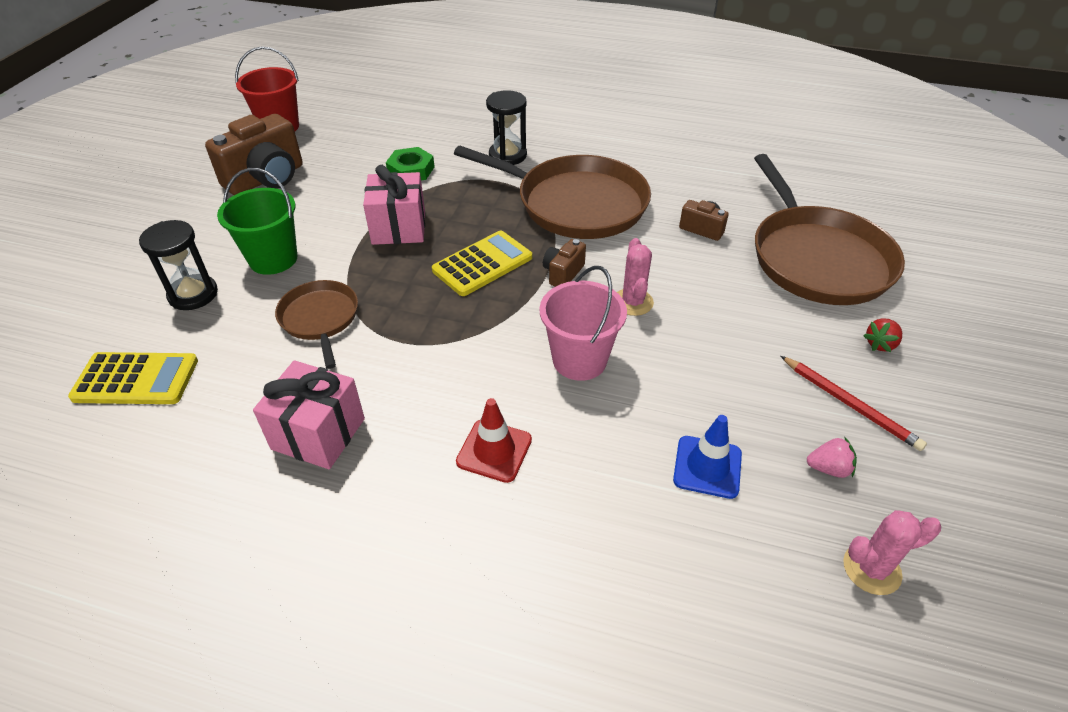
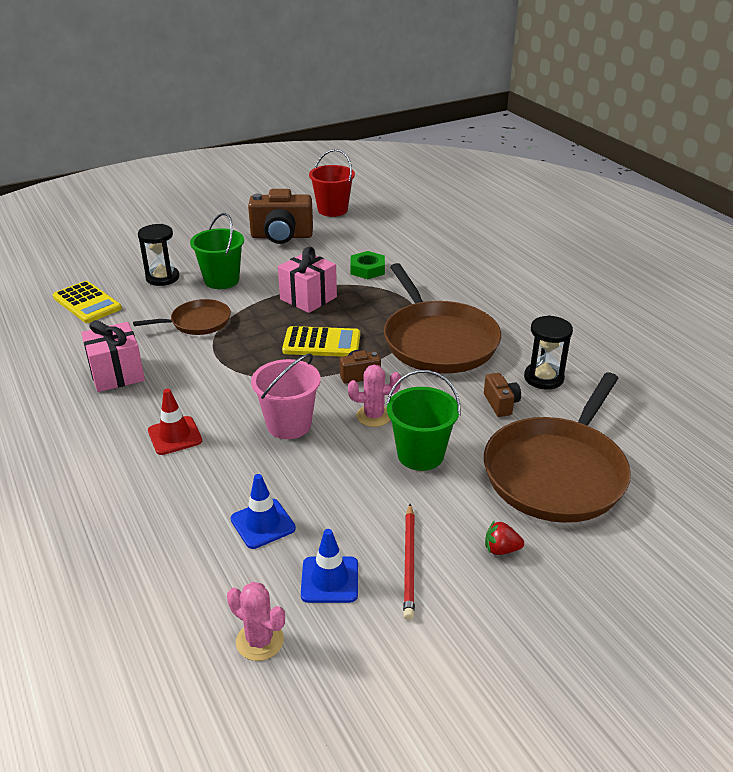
camera: 45 degrees right, 10 degrees down
brown pan [275,280,358,369] -> brown pan turned 45 degrees clockwise [133,299,231,335]
black hourglass [486,90,527,165] -> black hourglass moved to [524,315,573,390]
pink cactus [617,238,654,316] -> pink cactus turned 45 degrees clockwise [348,365,401,427]
pink strawberry [807,437,857,478] -> blue traffic cone [301,529,358,603]
none -> green bucket [386,370,461,471]

